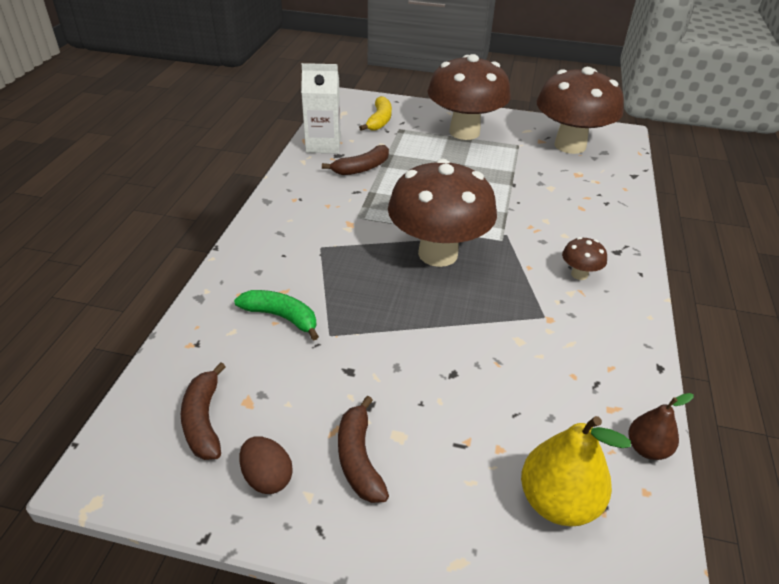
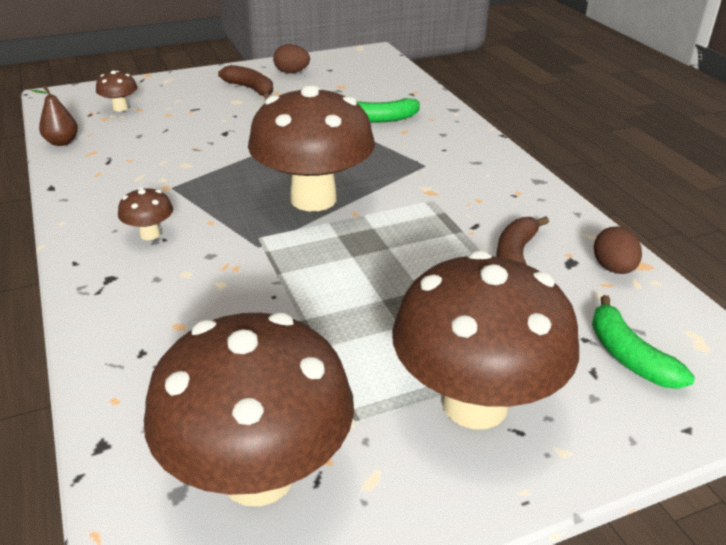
camera: 145 degrees right, 5 degrees down
brown banana [181,362,226,460] -> none
white carton [301,63,341,153] -> brown egg [594,226,642,274]
yellow banana [359,96,392,131] -> green banana [592,295,695,389]
yellow pear [521,416,631,526] -> brown mushroom [96,70,137,112]

